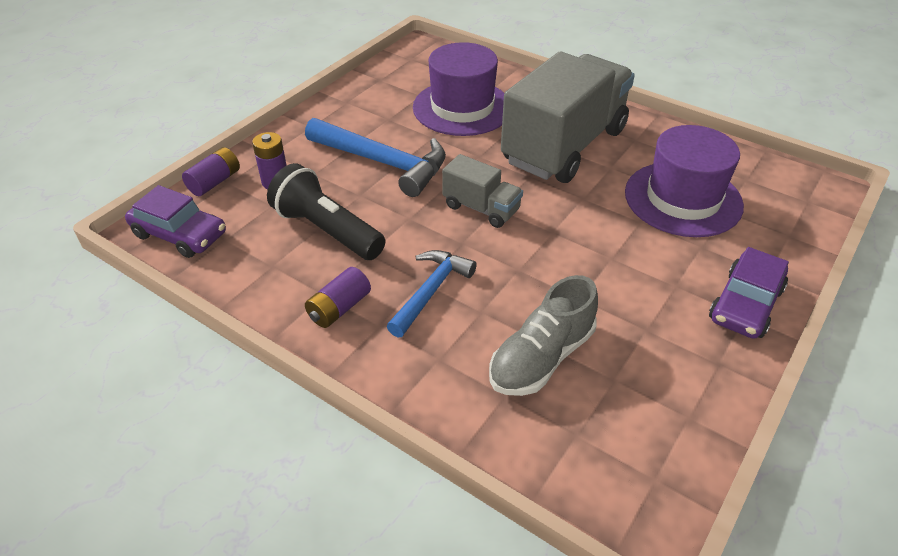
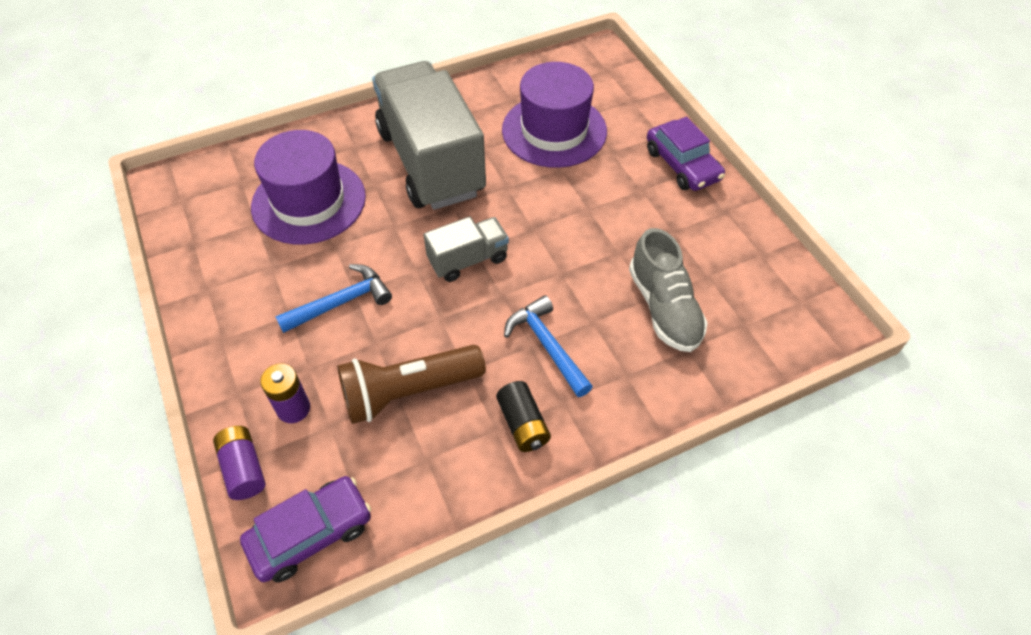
camera: 60 degrees left, 10 degrees up
black flashlight [267,163,386,260] -> brown flashlight [337,345,486,424]
blue hammer [305,118,446,197] -> blue hammer [275,264,392,333], size x0.64
purple battery [305,267,371,328] -> black battery [496,381,551,452]

